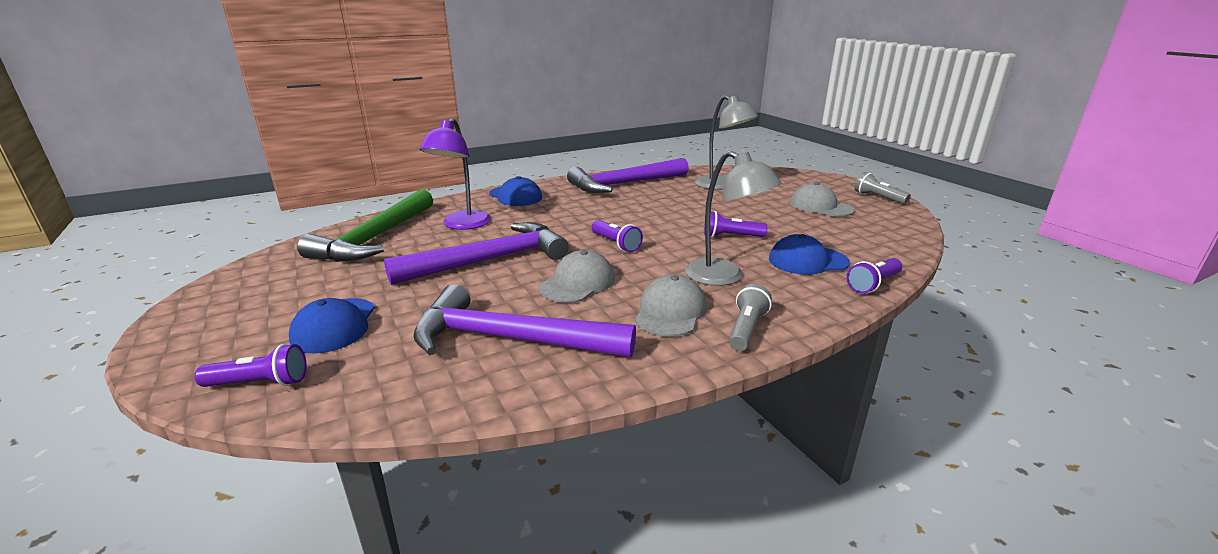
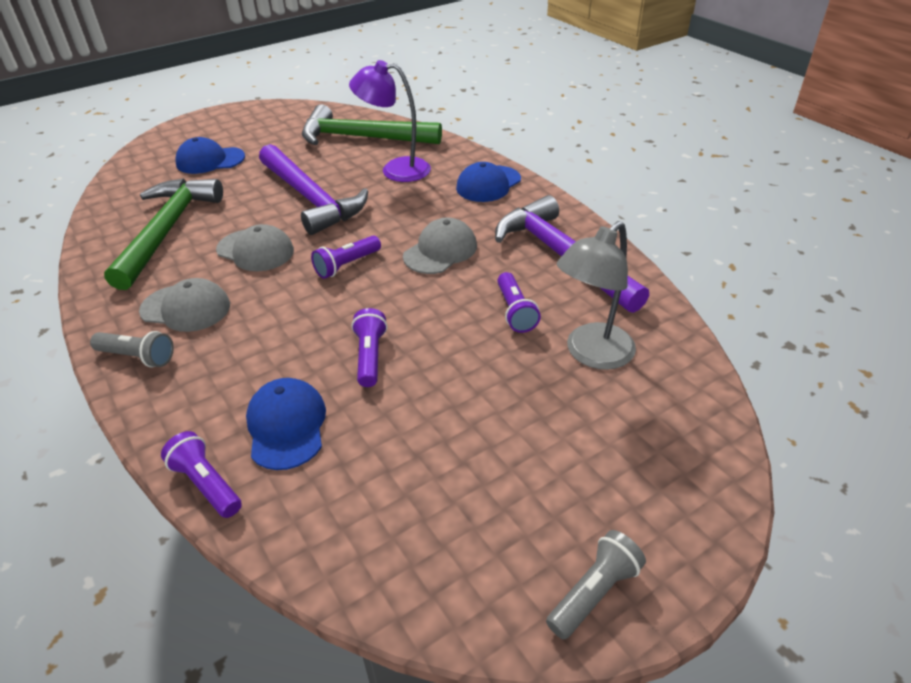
camera: 85 degrees right, 15 degrees up
purple flashlight [194,344,306,387] -> purple flashlight moved to [497,272,541,333]
purple hammer [413,284,636,357] -> green hammer [104,179,223,290]
grey lamp [685,151,782,286] -> none
grey cap [789,182,854,217] -> grey cap moved to [403,217,477,274]

